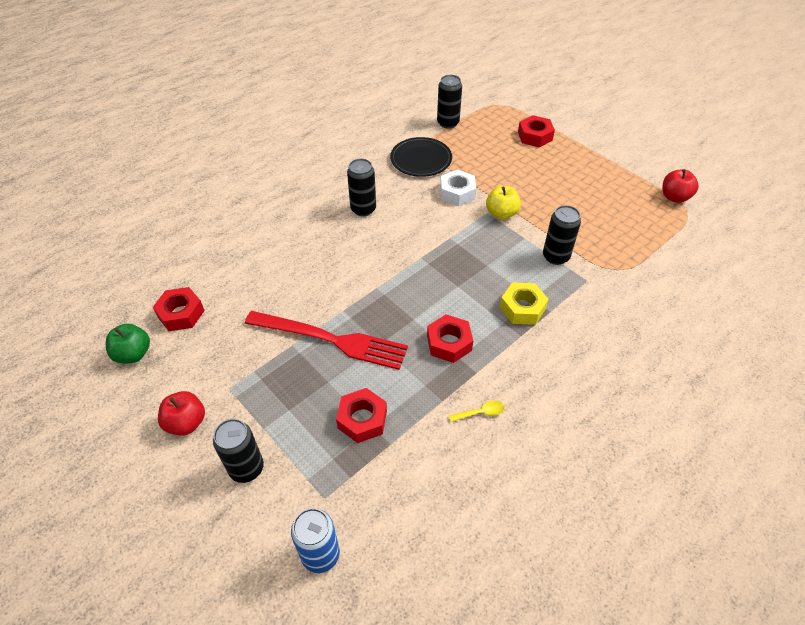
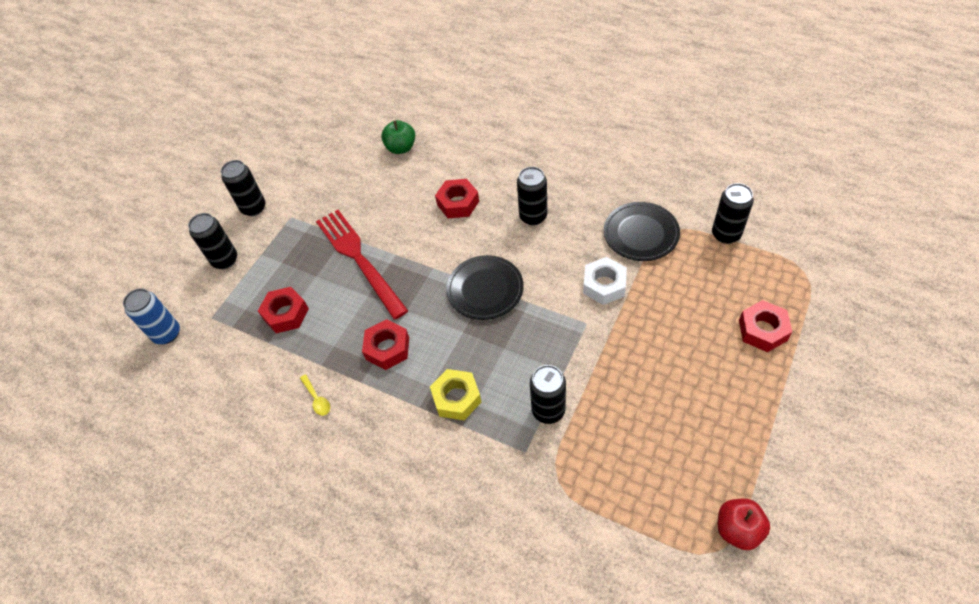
camera: 75 degrees right, 5 degrees up
green apple [106,323,150,363] -> green apple moved to [381,120,415,154]
red nut [153,287,205,331] -> red nut moved to [435,179,479,218]
red apple [158,391,205,436] -> black can [221,160,266,216]
red fork [245,311,408,370] -> red fork turned 150 degrees clockwise [316,210,409,319]
yellow apple [486,186,521,219] -> none
none -> black plate [446,255,524,320]

